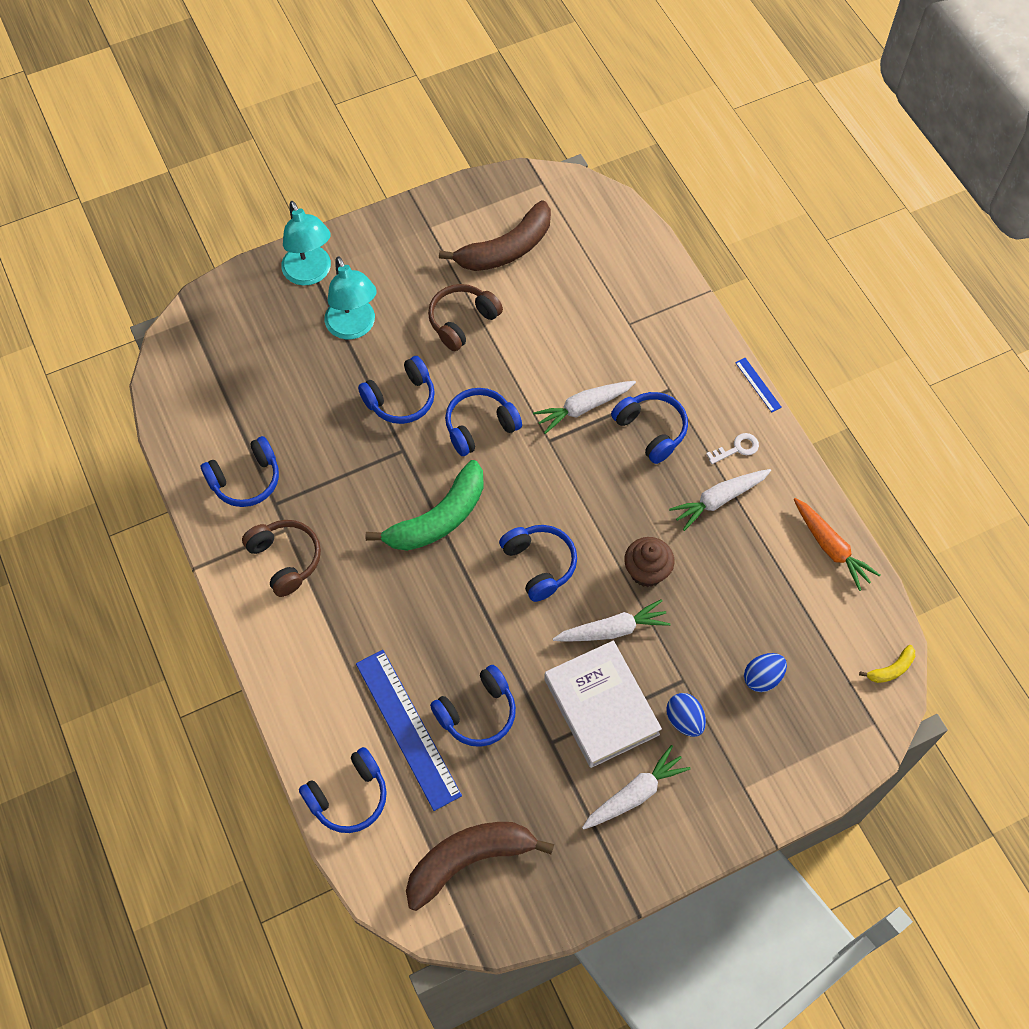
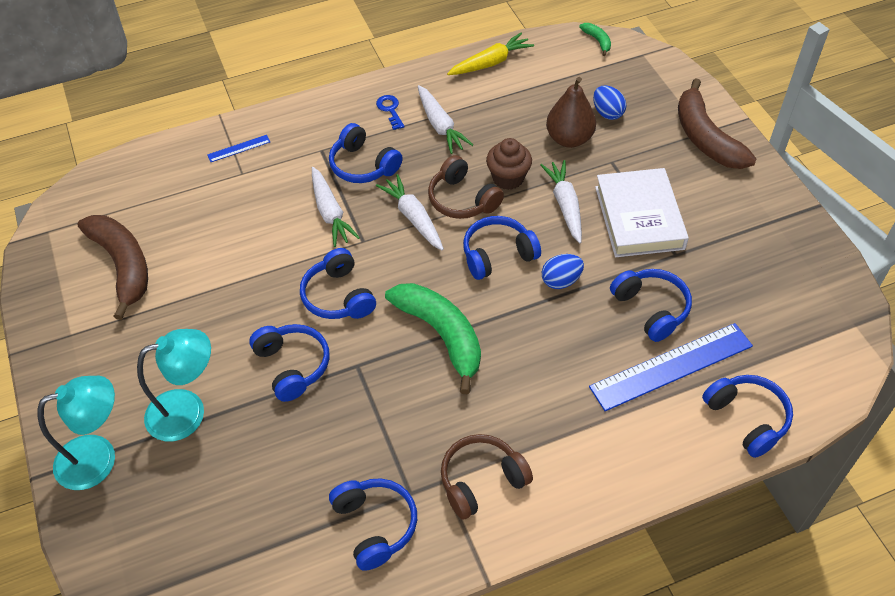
camera: 85 degrees left, 10 degrees down
brown banana [406,822,554,911] -> brown banana moved to [678,78,757,169]
brown headphones [428,284,503,351] -> brown headphones moved to [428,155,504,219]
white book [544,640,662,768] -> white book turned 75 degrees counterclockwise [595,168,689,257]
white carrot [582,745,690,830] -> white carrot moved to [376,174,444,251]
blue headphones [611,392,688,464] -> blue headphones turned 105 degrees counterclockwise [329,123,403,183]
blue egg [666,693,706,737] -> blue egg moved to [542,254,584,289]
white key [706,433,759,464] -> blue key [376,95,405,130]
blue ruler [735,358,782,412] -> blue ruler moved to [207,135,270,162]
orange carrot [794,498,880,591] -> yellow carrot [447,33,534,75]
yellow banana [859,645,915,683] -> green banana [579,23,611,56]
none -> brown pear [546,77,596,148]

